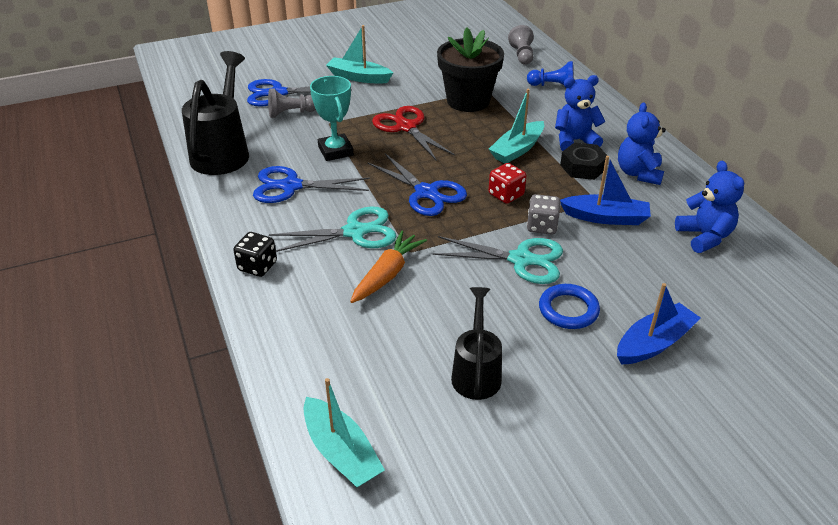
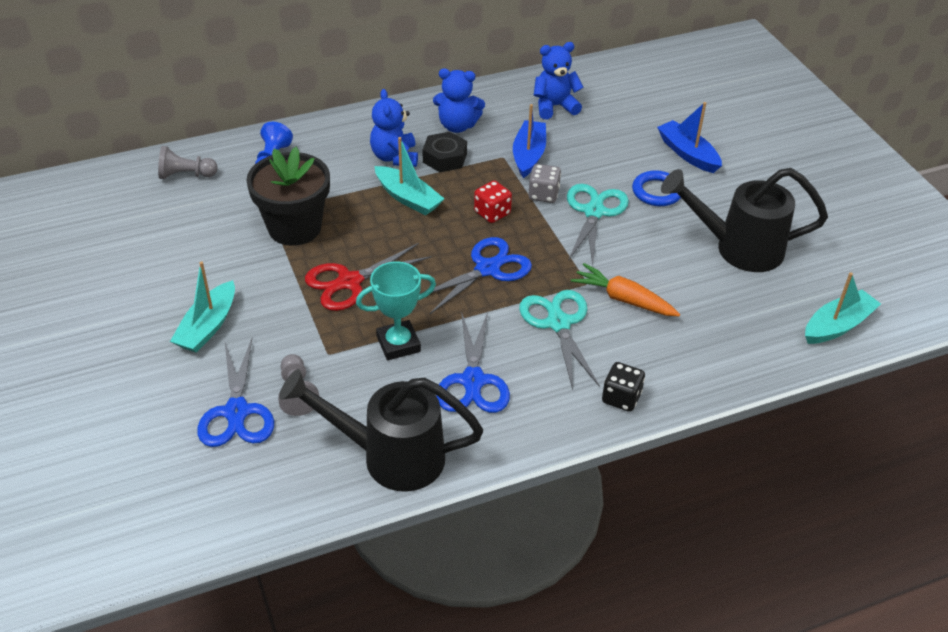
camera: 90 degrees left, 5 degrees up
black watering can [451,287,502,400] -> black watering can [661,168,828,272], size x1.62

